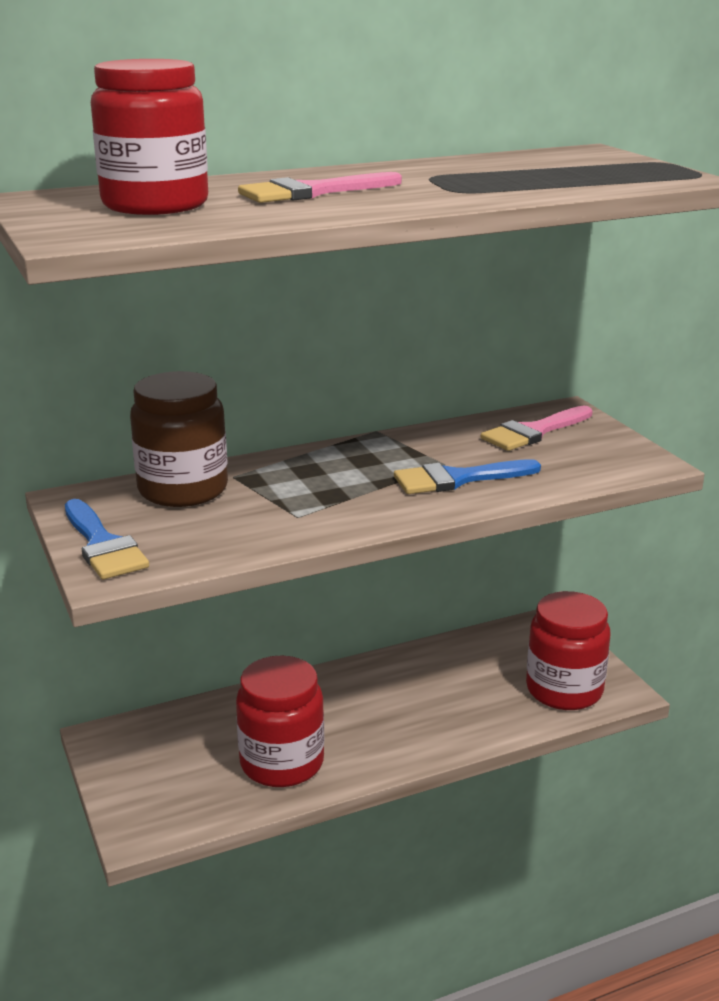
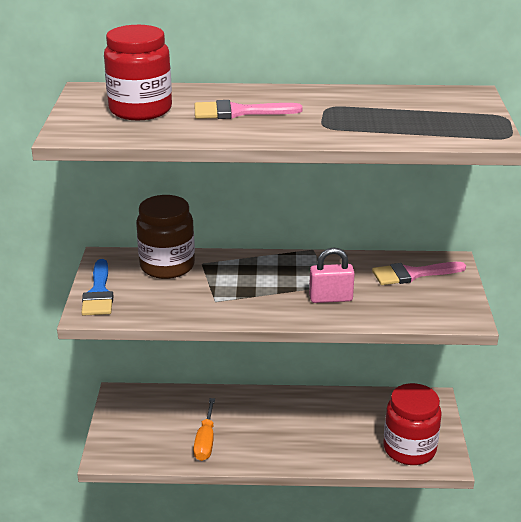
camera: 25 degrees right, 5 degrees up
red jar [236,655,324,787] -> orange screwdriver [193,398,215,461]
blue brush [394,459,541,494] -> pink padlock [309,248,355,303]

